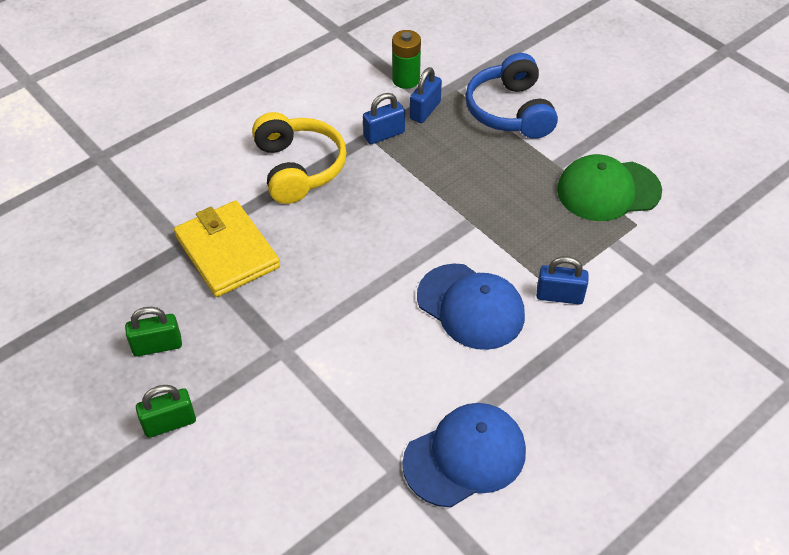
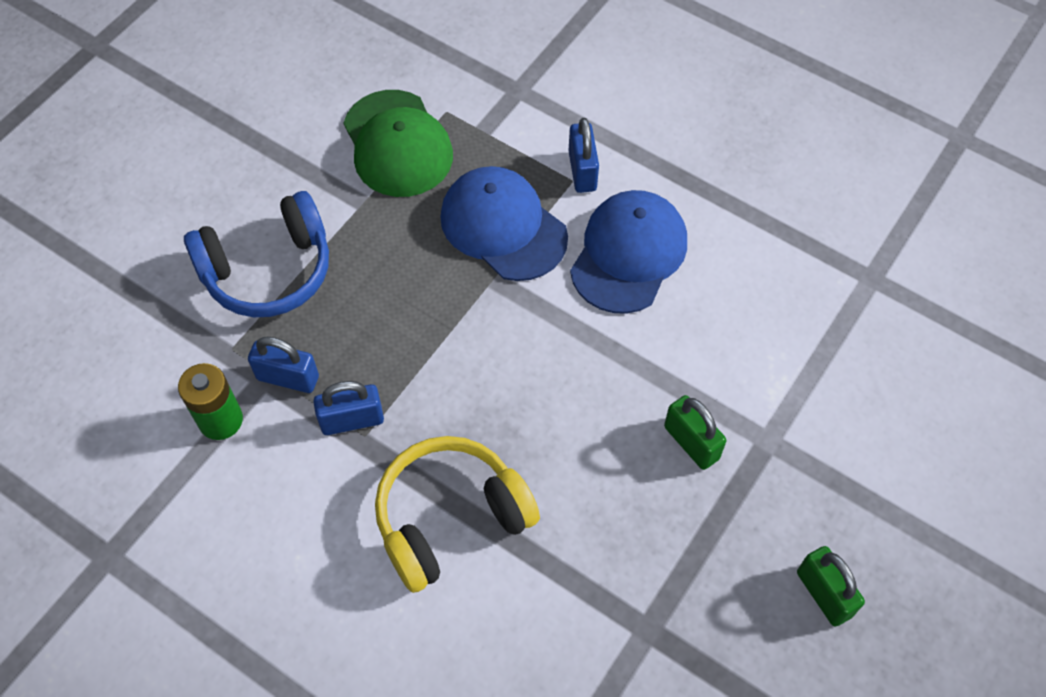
camera: 105 degrees left, 10 degrees up
green padlock [136,385,196,438] -> green padlock moved to [664,395,726,470]
yellow wallet [174,201,280,297] -> none
blue padlock [363,93,405,144] -> blue padlock turned 60 degrees counterclockwise [313,381,384,435]
blue cap [402,403,526,508] -> blue cap moved to [440,166,568,281]

